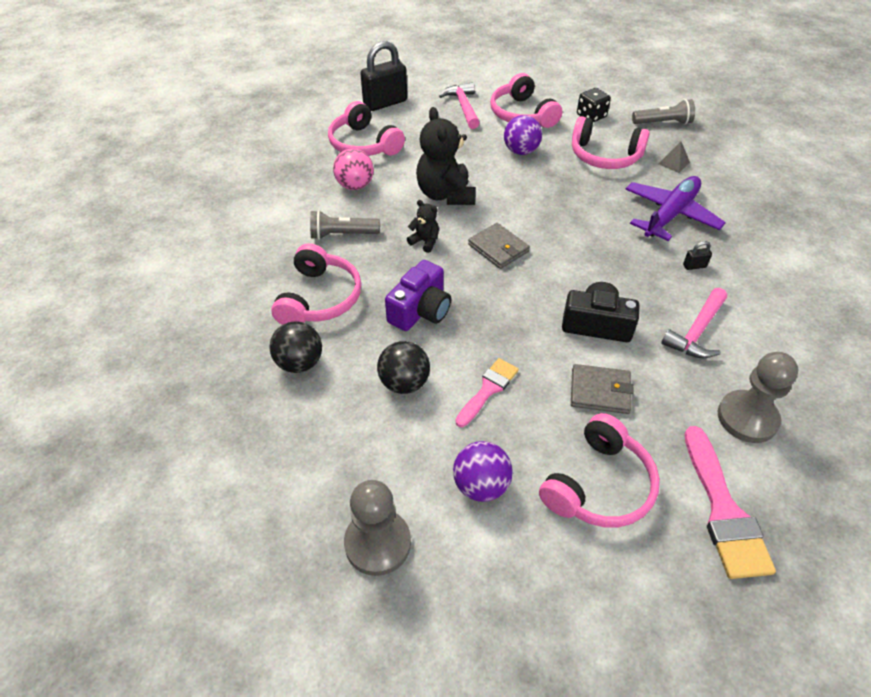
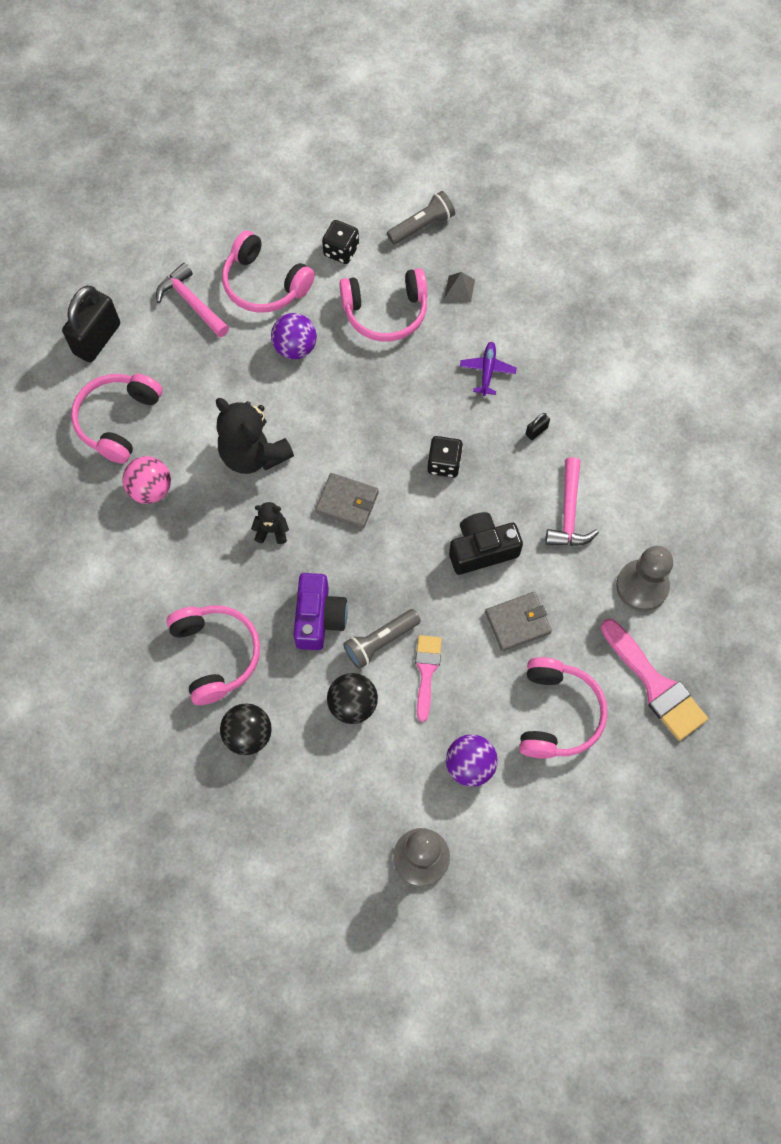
camera: 30 degrees left, 20 degrees up
grey flashlight [310,210,380,240] -> grey flashlight moved to [343,609,421,669]
pink headphones [328,101,405,156] -> pink headphones turned 90 degrees clockwise [71,374,163,464]
purple plane [625,176,726,241] -> purple plane [460,342,517,396], size x0.51
none -> black dice [428,436,463,478]

